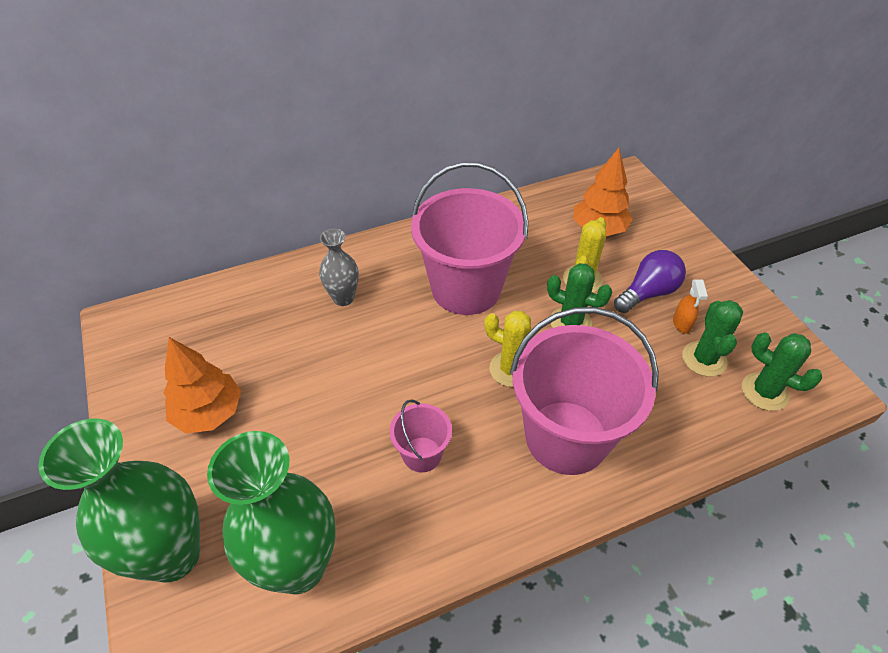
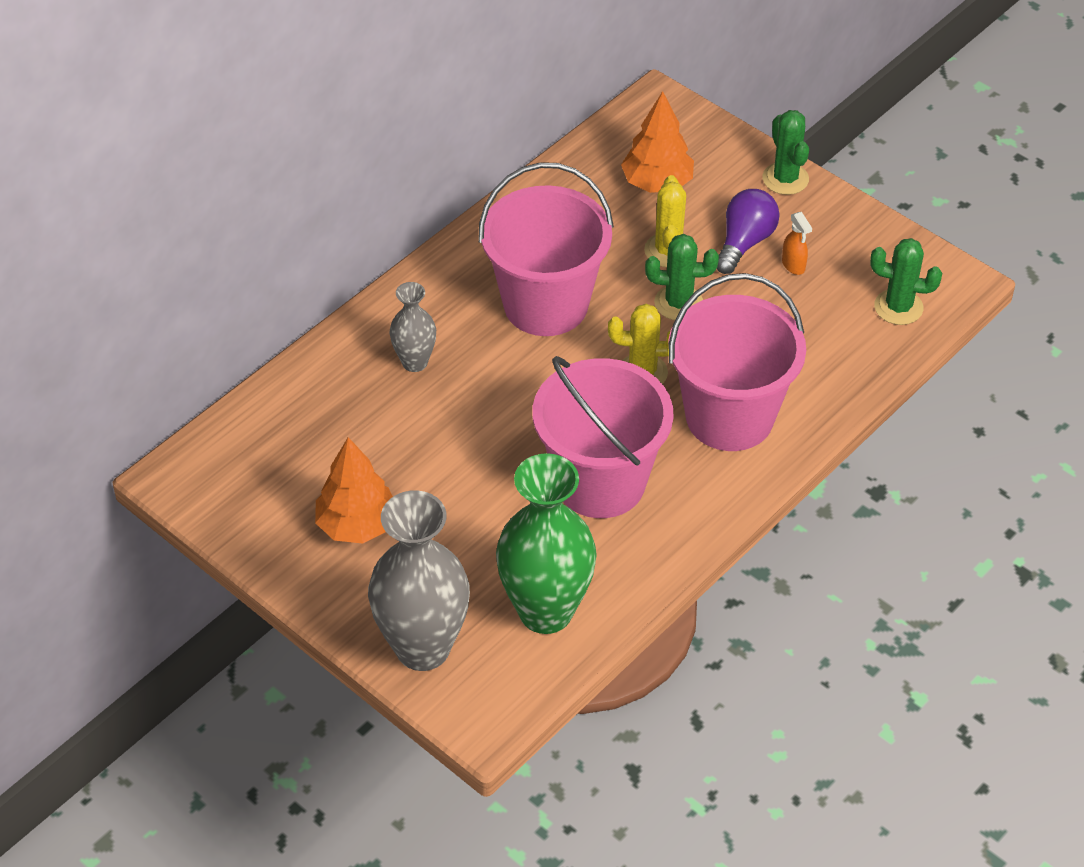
camera: 25 degrees left, 0 degrees up
green vase [38,418,200,582] -> grey vase [368,490,470,671]
pink bucket [390,399,452,472] -> pink bucket [533,356,674,518], size x2.15
green cactus [682,300,743,377] -> green cactus moved to [763,110,809,195]

